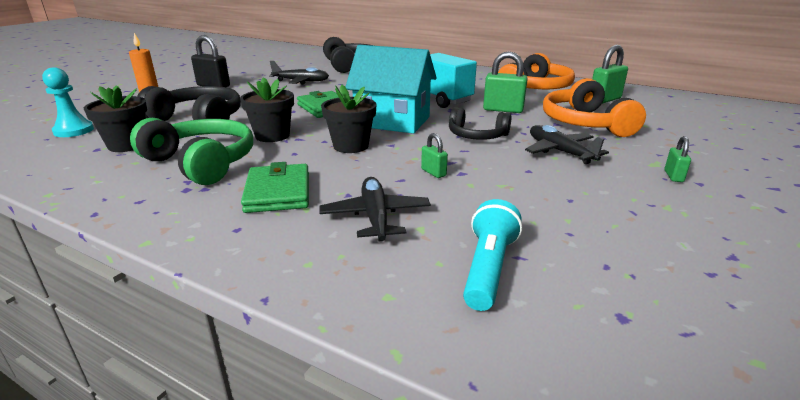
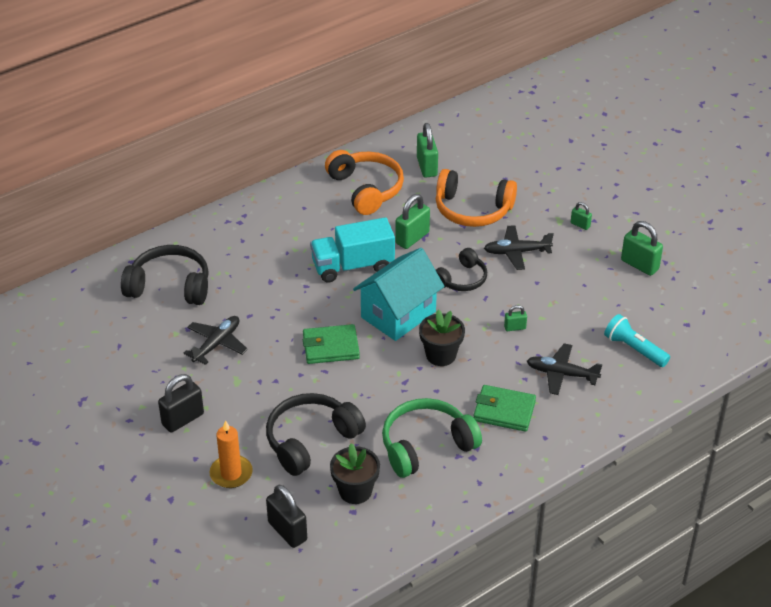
camera: 65 degrees left, 15 degrees up
turquoise pawn [42,67,94,137] -> black padlock [266,485,307,548]
black flower pot [240,77,294,142] -> none
none -> green padlock [621,221,663,276]

